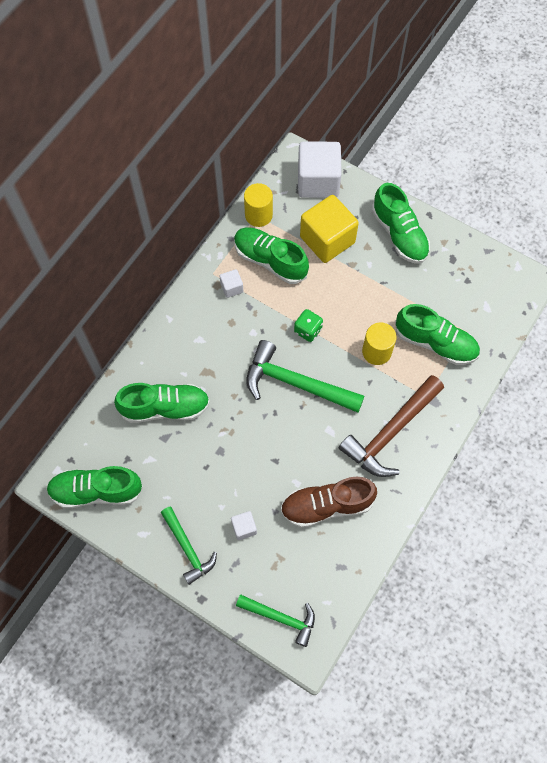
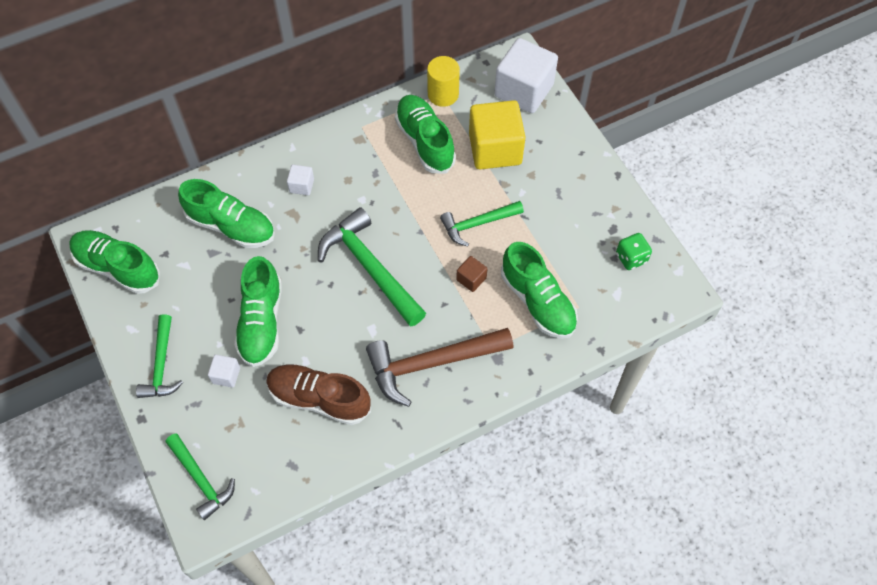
camera: 30 degrees right, 5 degrees down
white cube [220,269,244,298] -> white cube moved to [287,165,314,195]
green dice [294,309,323,342] -> green dice moved to [616,233,652,270]
yellow cylinder [362,322,397,365] -> brown cube [456,256,487,292]
green shoe [372,183,430,264] -> green shoe moved to [234,256,282,367]
none -> green hammer [440,201,524,246]

